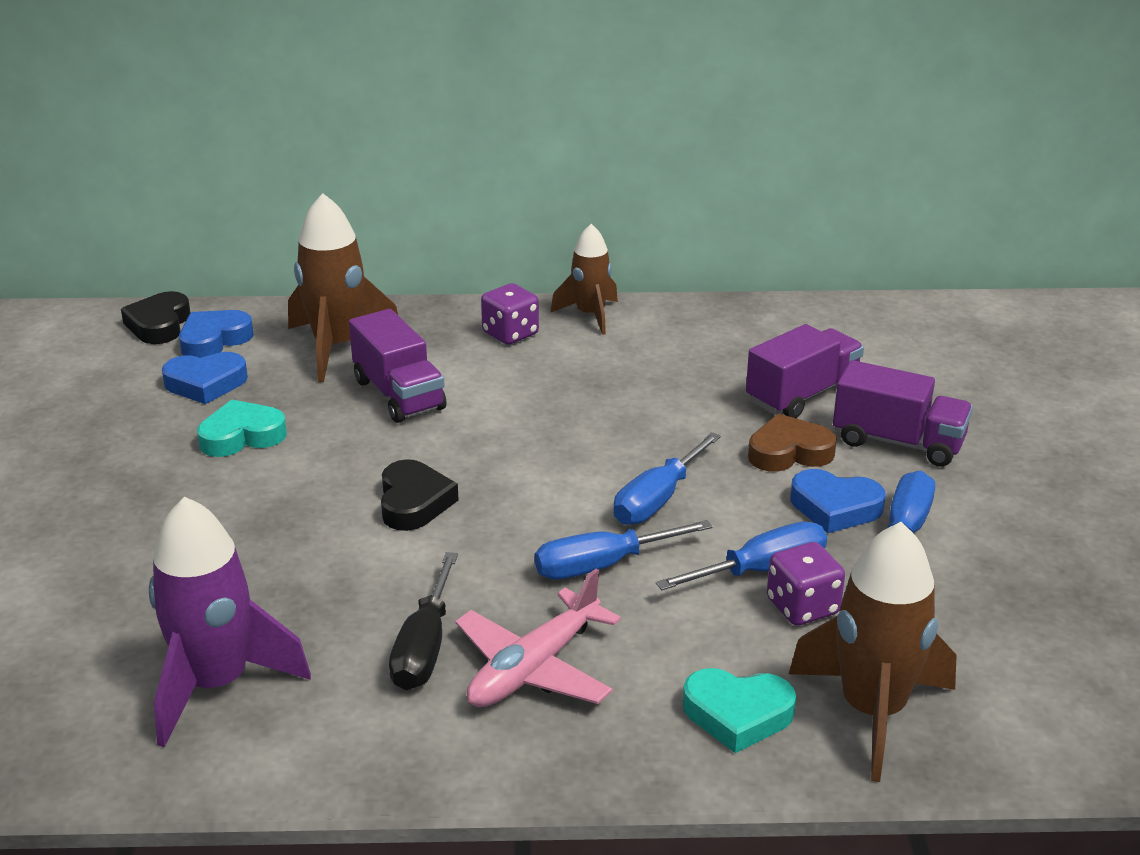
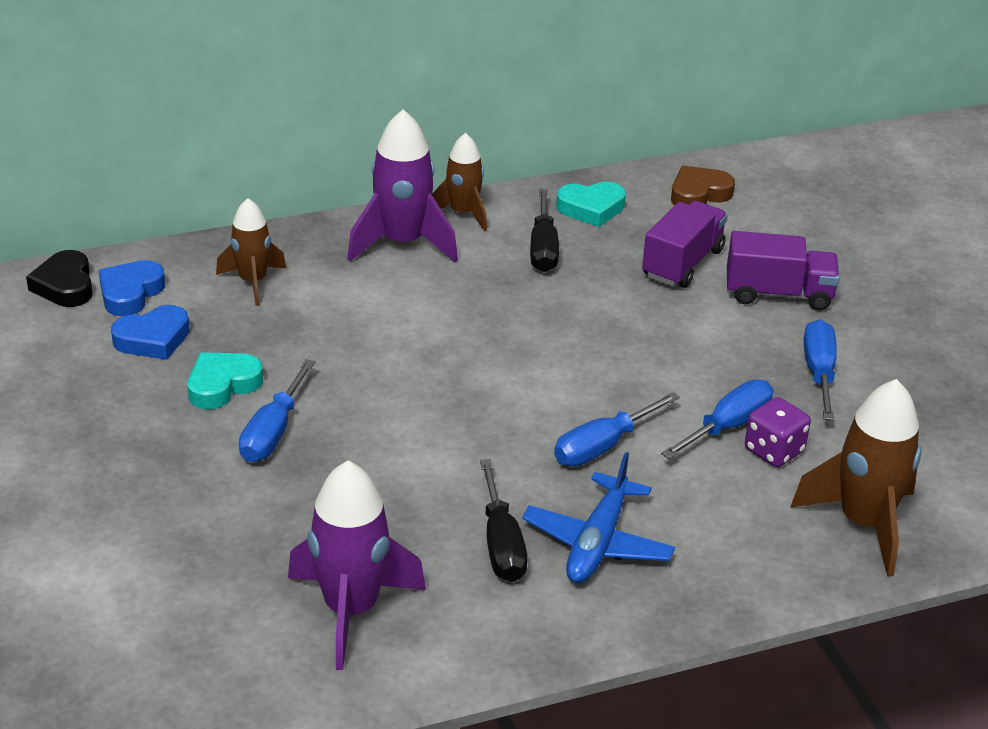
camera: 20 degrees left, 5 degrees up
brown rocket [288,193,398,382] -> brown rocket [216,198,287,305], size x0.63
purple truck [349,309,447,423] -> none
black heart [381,459,459,531] -> none
pink plane [456,569,621,707] -> blue plane [522,452,675,583]
purple dice [481,283,539,345] -> purple rocket [347,109,458,263]
blue screwdriver [614,432,721,525] -> blue screwdriver moved to [239,359,315,462]
turquoise heart [683,668,796,753] -> turquoise heart moved to [556,181,626,227]
brown heart [748,414,837,472] -> brown heart moved to [671,166,735,206]
blue heart [791,469,886,533] -> none
none -> black screwdriver [530,189,559,272]

